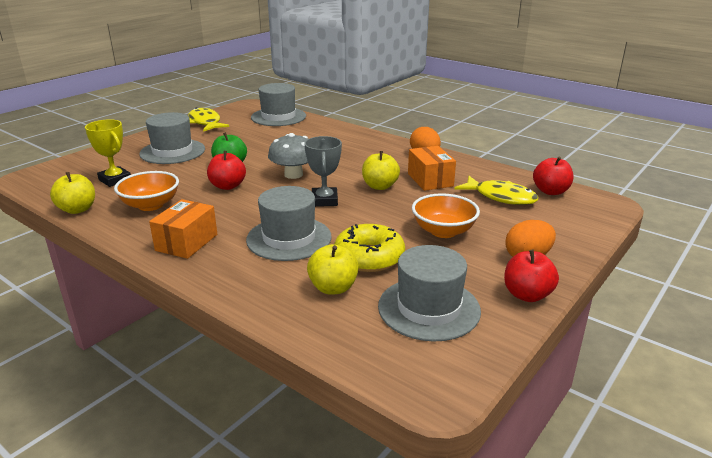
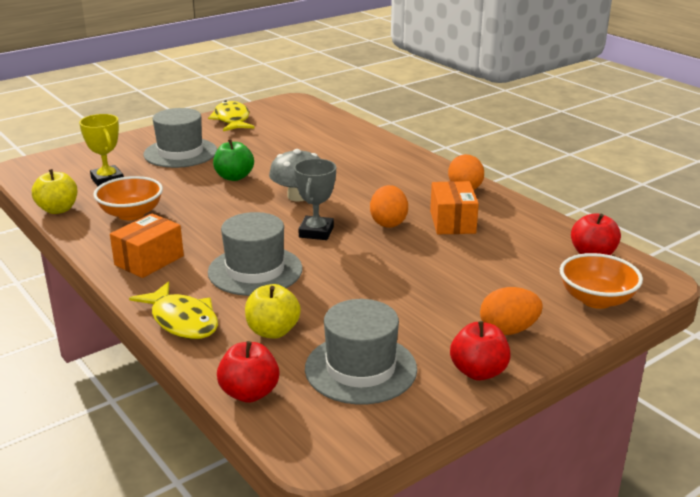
camera: 15 degrees right, 0 degrees up
red apple [207,151,246,190] -> red apple moved to [217,341,279,403]
grey hat [251,83,306,126] -> none
yellow donut [334,224,405,272] -> none
yellow apple [362,151,400,190] -> orange egg [370,185,408,228]
orange bowl [412,193,480,238] -> orange bowl moved to [560,253,643,309]
yellow fish [454,176,539,205] -> yellow fish moved to [129,282,218,339]

